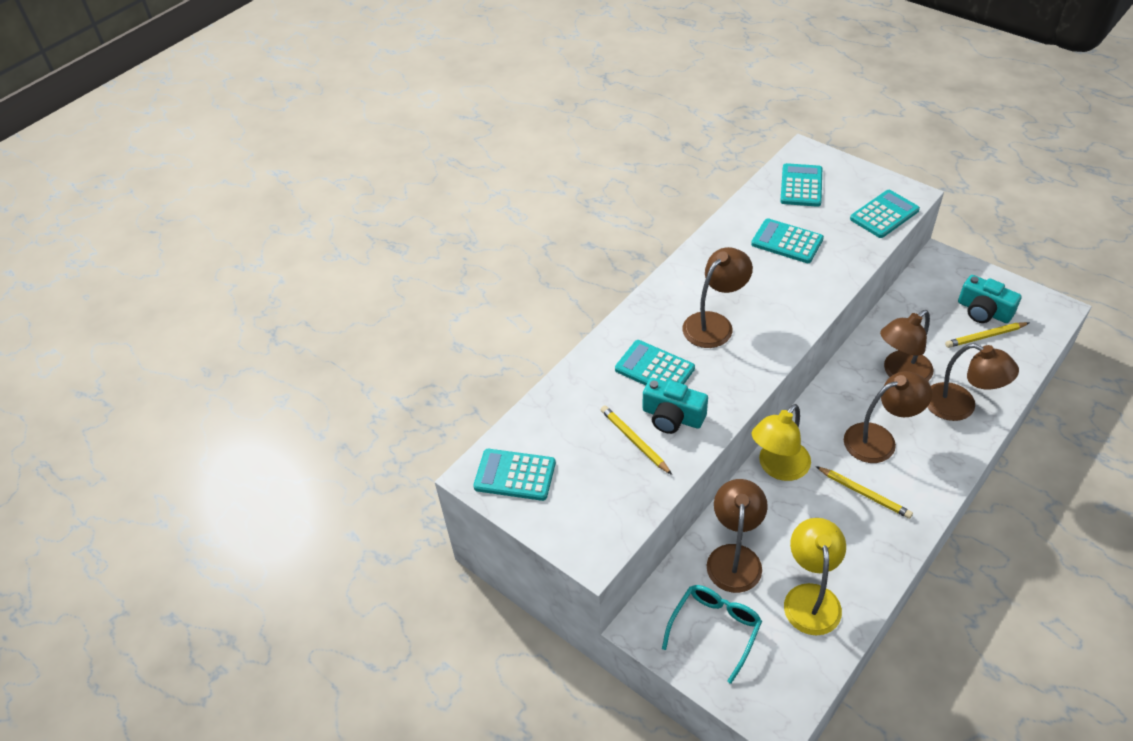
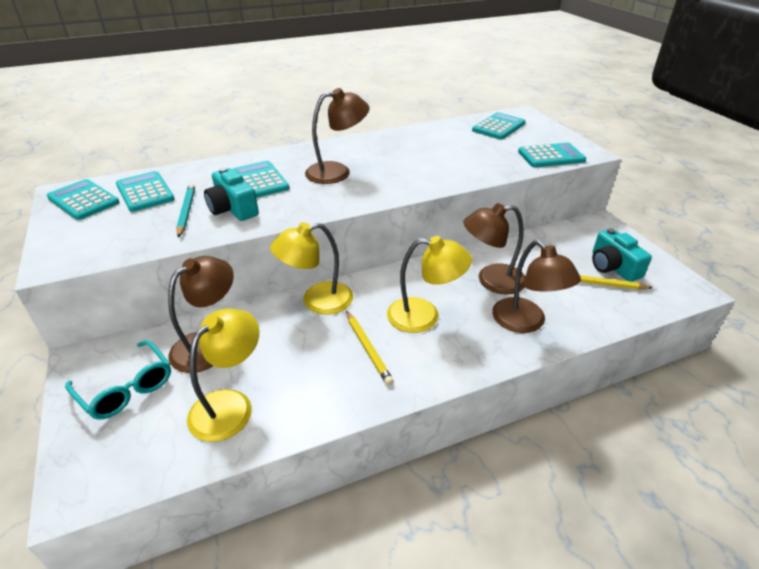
camera: 25 degrees right, 10 degrees down
yellow pencil [601,405,672,475] -> turquoise pencil [176,183,195,238]
turquoise glasses [662,585,762,684] -> turquoise glasses turned 75 degrees clockwise [65,340,171,420]
turquoise calculator [751,218,824,263] -> turquoise calculator moved to [116,171,175,212]
brown lamp [844,371,932,463] -> yellow lamp [387,236,472,333]

